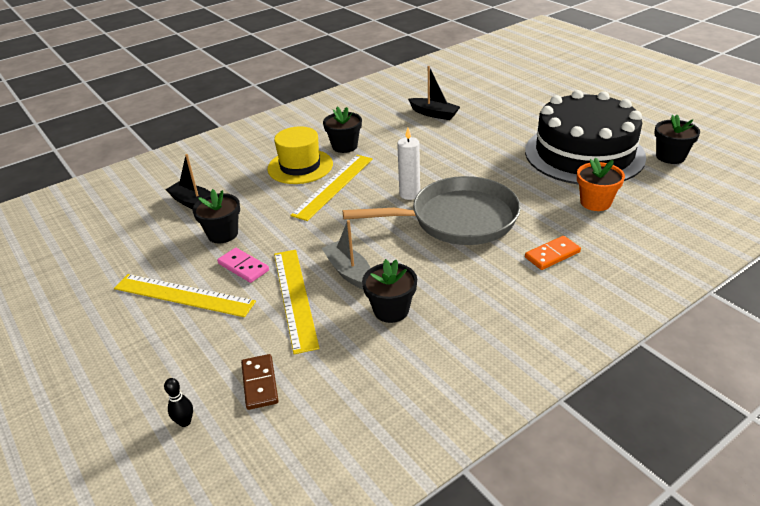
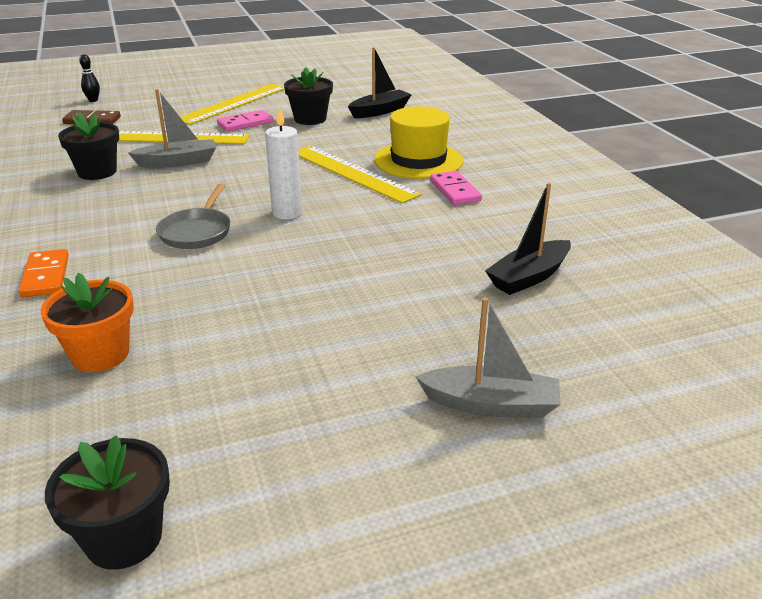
camera: 105 degrees right, 5 degrees down
black flower pot [323,107,362,153] -> pink domino [430,171,482,205]
grey pan [343,176,521,245] -> grey pan [156,184,230,249], size x0.48
black cake [525,90,646,185] -> none
none -> grey boat [416,297,561,418]

